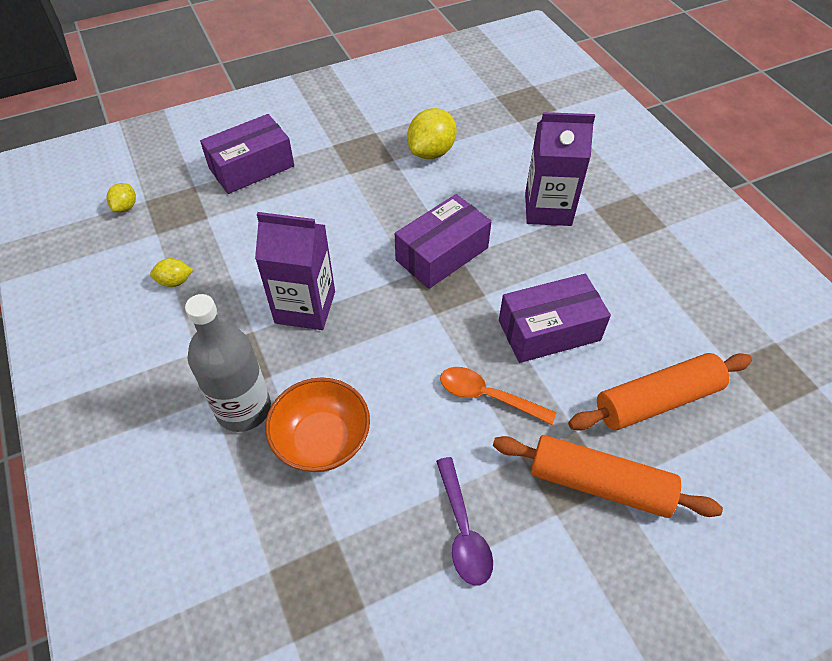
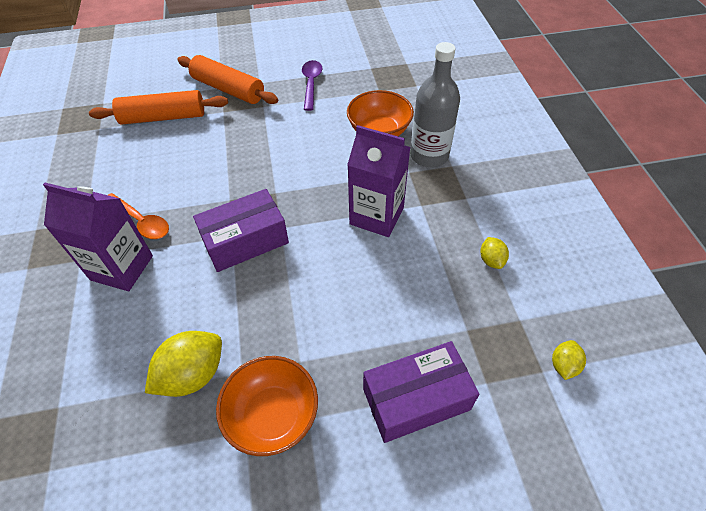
camera: 165 degrees left, 0 degrees up
yellow lemon [150,258,193,287] -> yellow lemon turned 75 degrees clockwise [480,237,509,269]
orange spoon [440,367,556,425] -> orange spoon moved to [108,193,169,239]
purple box [499,274,611,363] -> none
none -> orange bowl [216,356,318,456]

